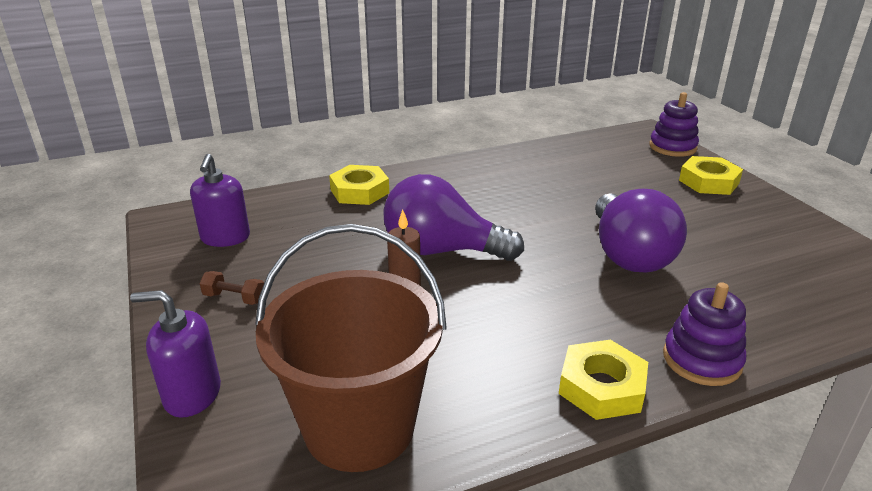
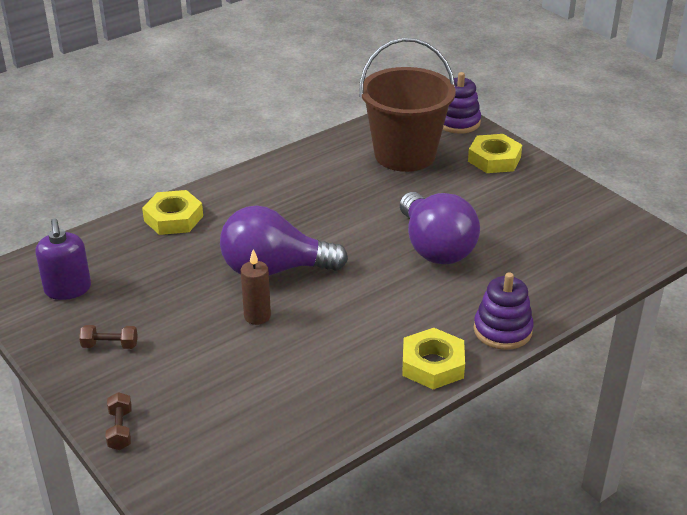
camera: 15 degrees left, 5 degrees up
purple soap dispenser [130,290,221,418] -> brown dumbbell [105,392,132,450]
brown bucket [255,224,447,472] -> brown bucket moved to [359,38,456,172]

